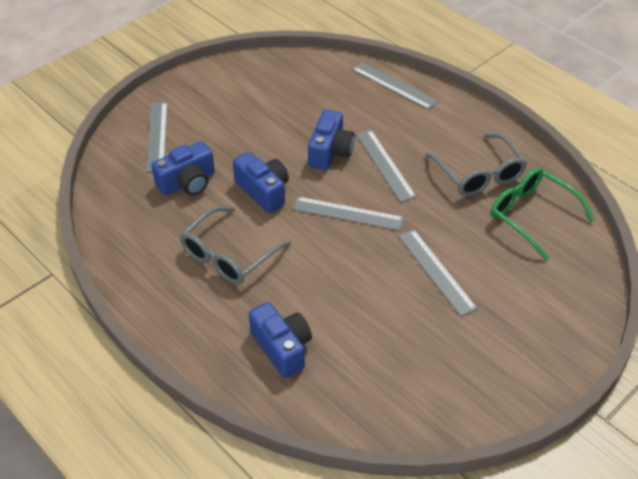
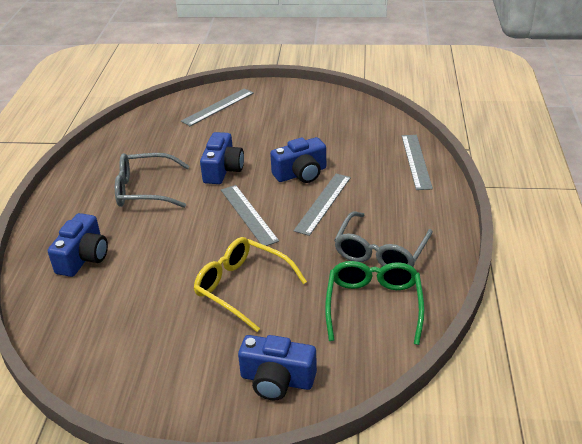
camera: 50 degrees right, 10 degrees down
blue camera [151,141,215,196] -> blue camera moved to [238,335,317,400]
grey ruler [398,229,478,316] -> yellow glasses [194,237,307,332]

